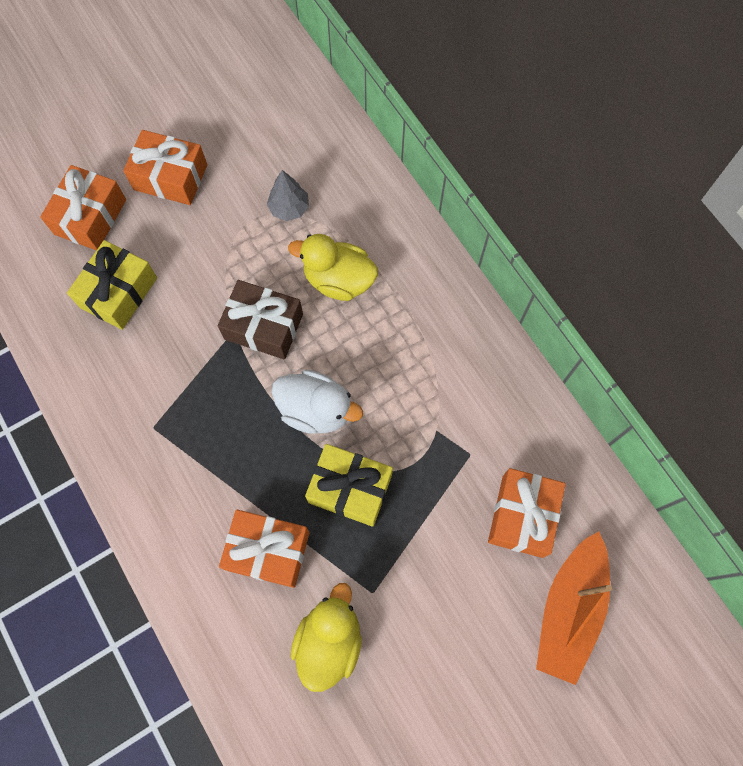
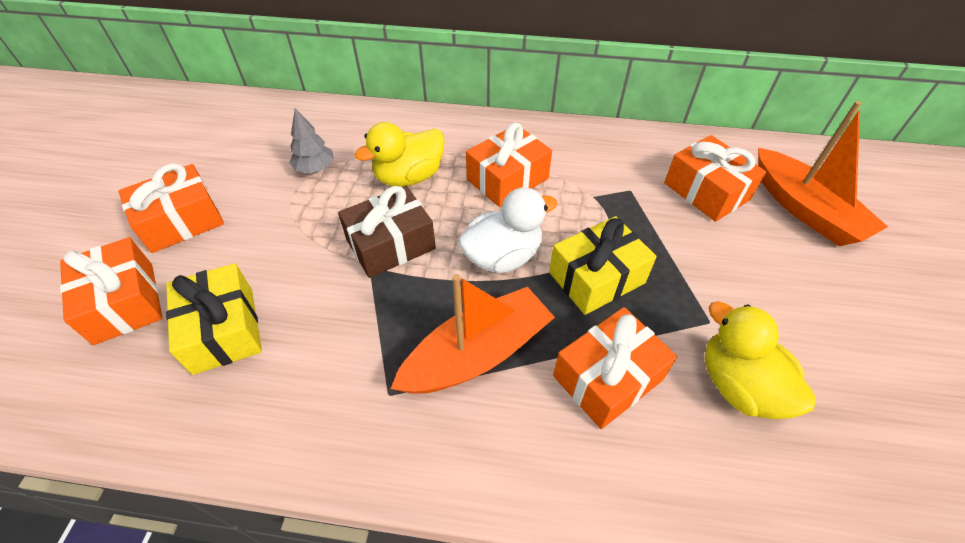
camera: 50 degrees left, 20 degrees down
none -> orange boat [391,274,555,394]
none -> orange gift [466,123,552,207]

